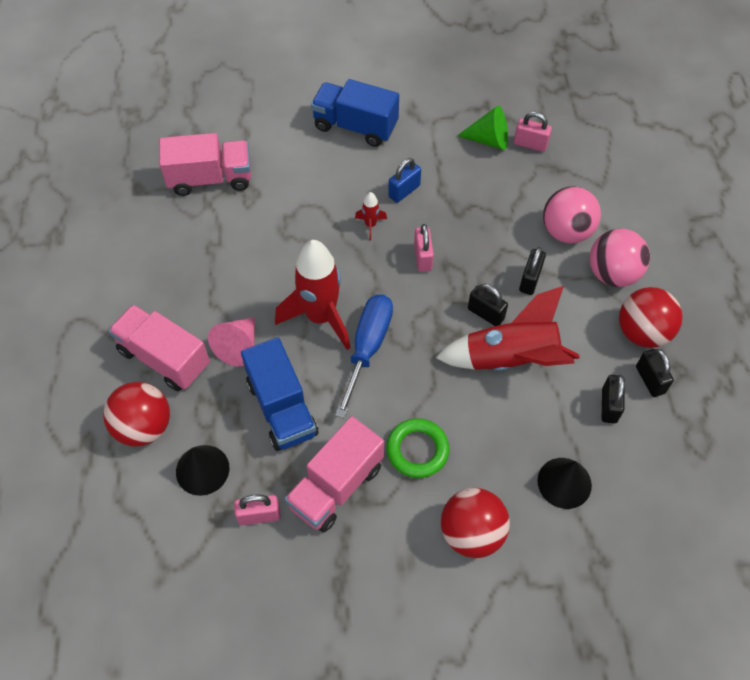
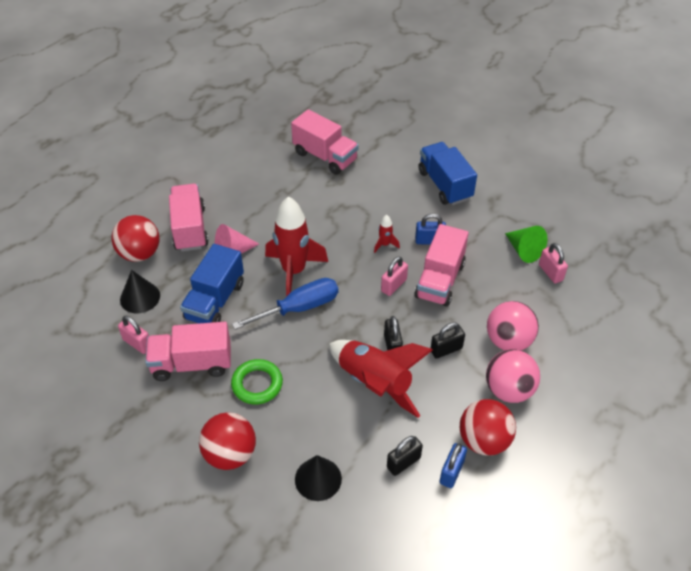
camera: 45 degrees right, 10 degrees down
black padlock [636,349,674,397] -> blue padlock [440,443,467,488]
none -> pink truck [414,224,469,307]

